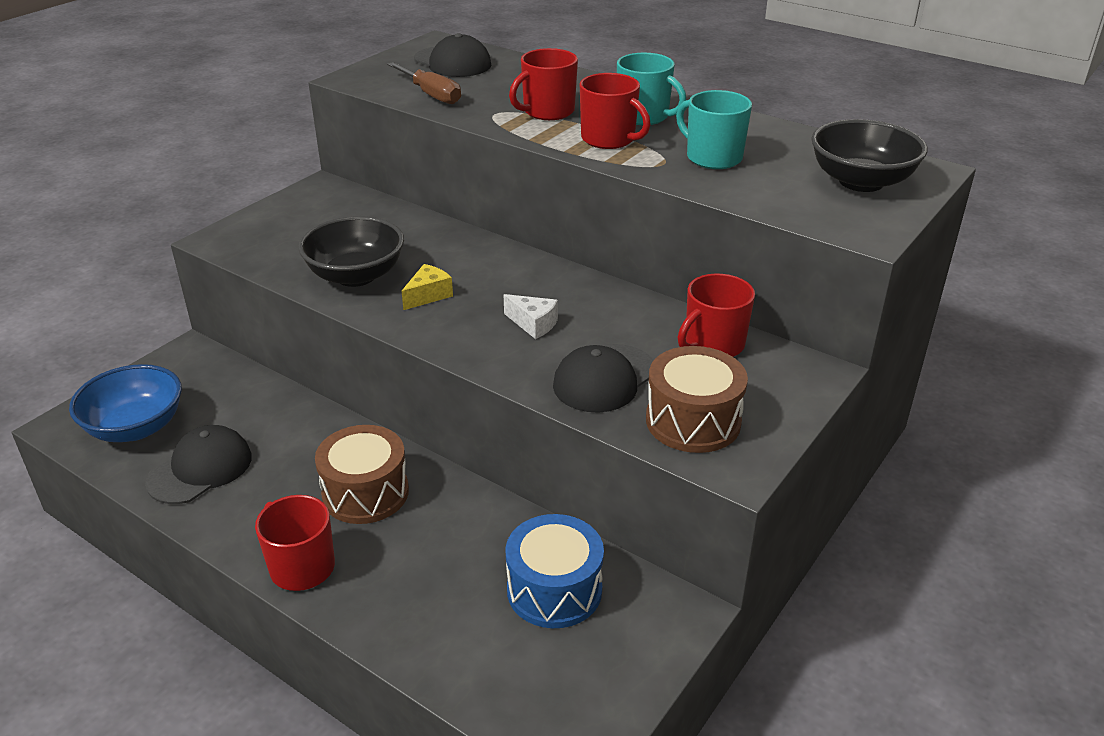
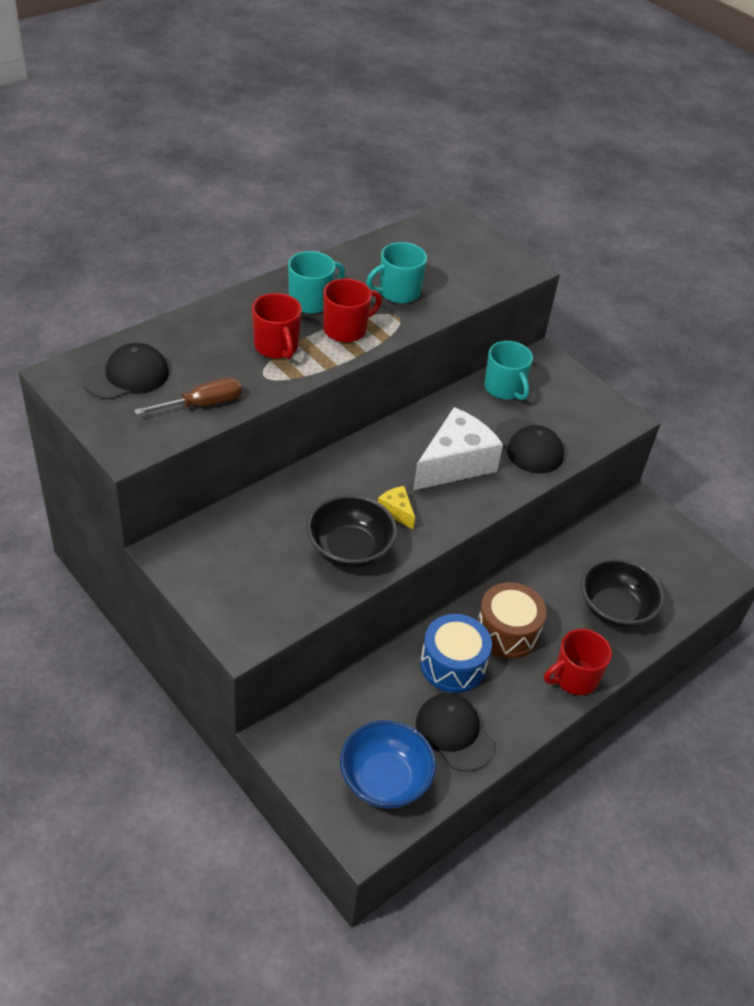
camera: 80 degrees left, 10 degrees up
white cheese [504,294,558,339] -> white cheese [413,407,503,491], size x2.21
blue drum [506,514,604,628] -> blue drum moved to [420,614,492,693]
brown drum [646,346,748,453] -> none
red mug [678,274,755,357] -> turquoise mug [484,341,533,400]
black bowl [811,119,928,192] -> black bowl moved to [581,558,664,628]

